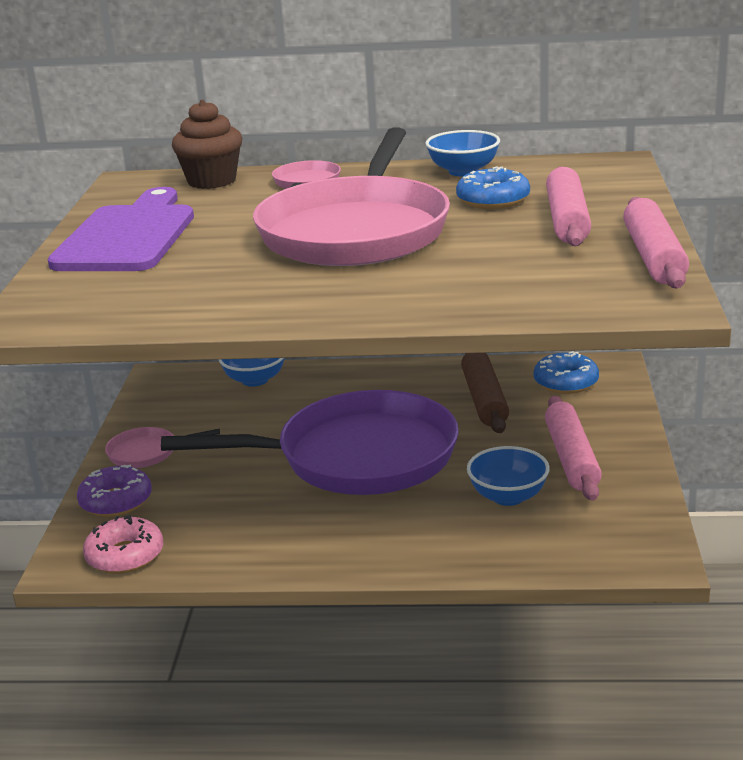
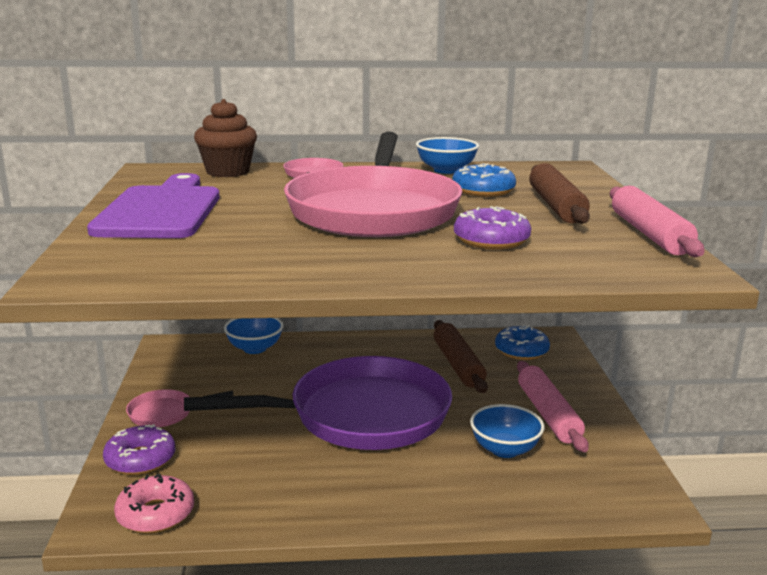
camera: 10 degrees left, 5 degrees down
pink rolling pin [546,166,591,246] -> brown rolling pin [529,163,590,224]
none -> purple donut [454,206,531,249]

